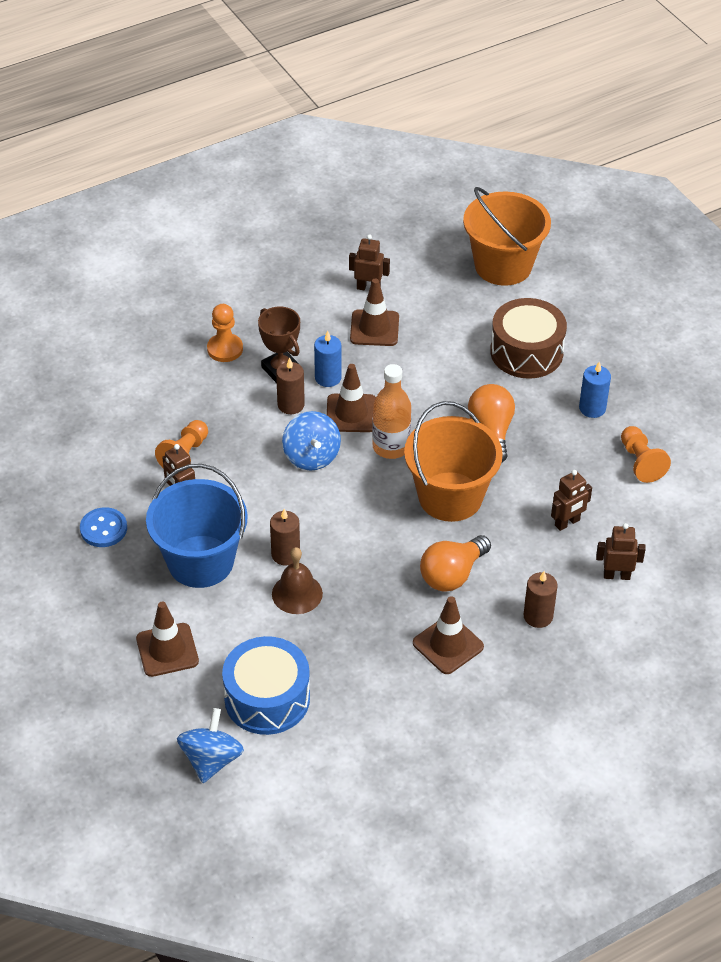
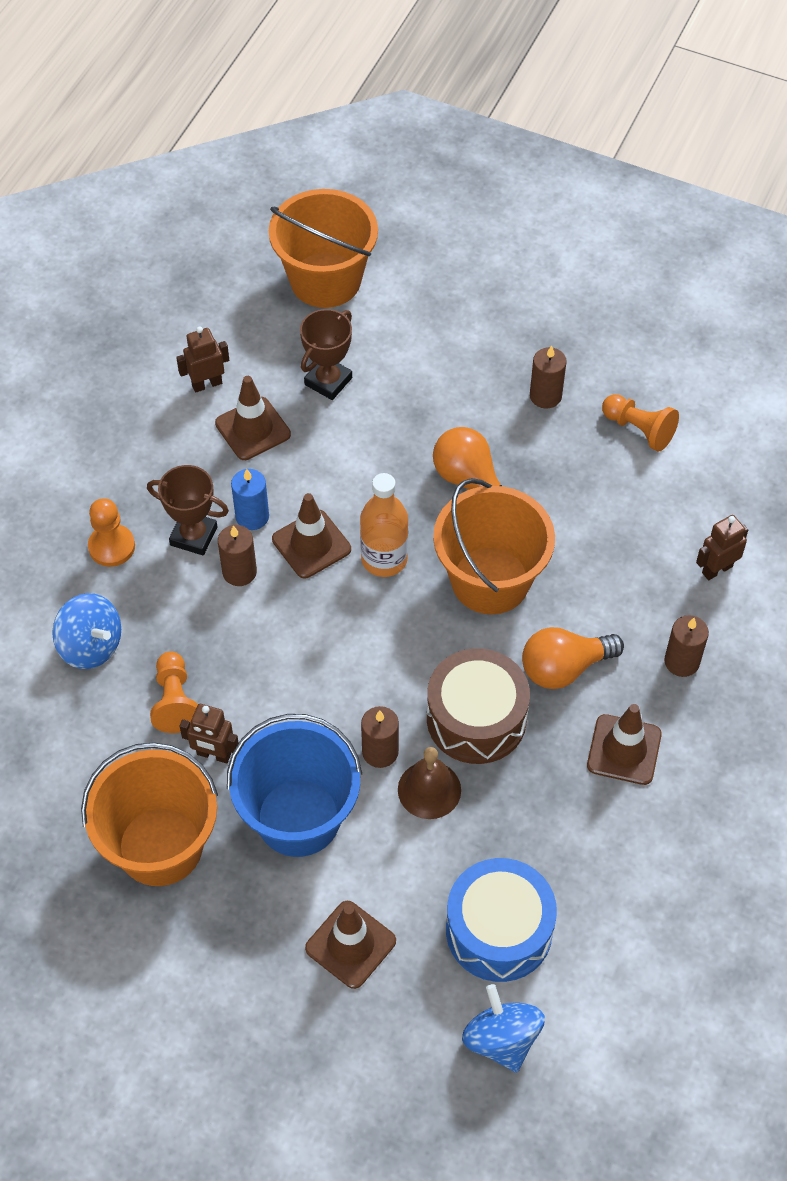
camera: 35 degrees left, 10 degrees up
blue button [80,507,127,547] -> orange bucket [81,742,218,886]
blue spinning top [282,411,341,471] -> blue spinning top moved to [52,593,121,669]
orange light bulb [420,535,491,592] -> orange light bulb turned 60 degrees clockwise [522,627,624,689]
brown drum [490,298,567,379] -> brown drum moved to [427,648,530,764]
brown robot [551,470,592,531] -> none
blue candle [579,362,611,418] -> brown candle [530,345,567,409]
none -> brown trophy [300,309,352,400]

